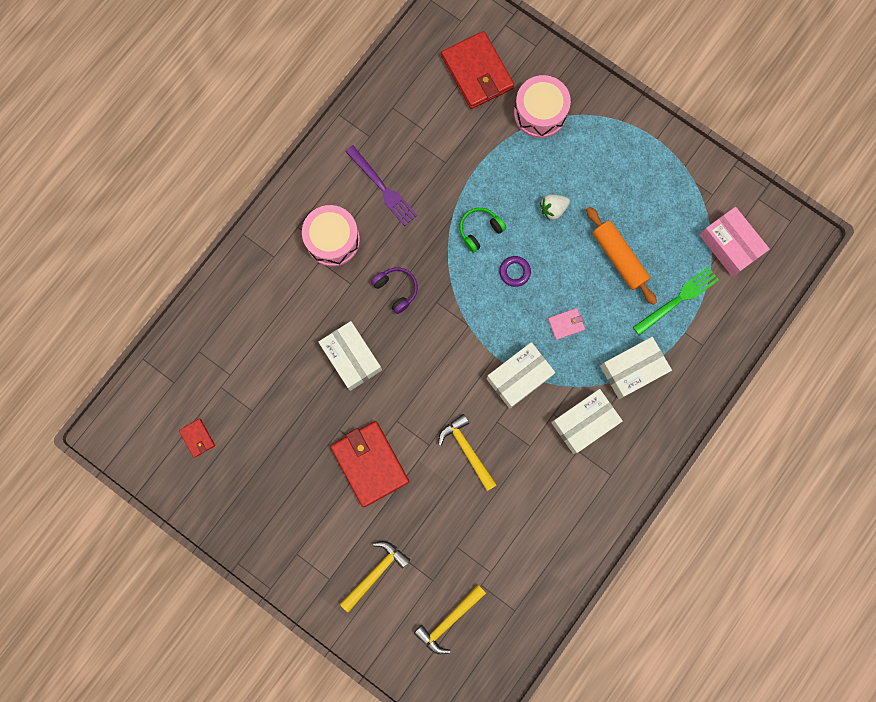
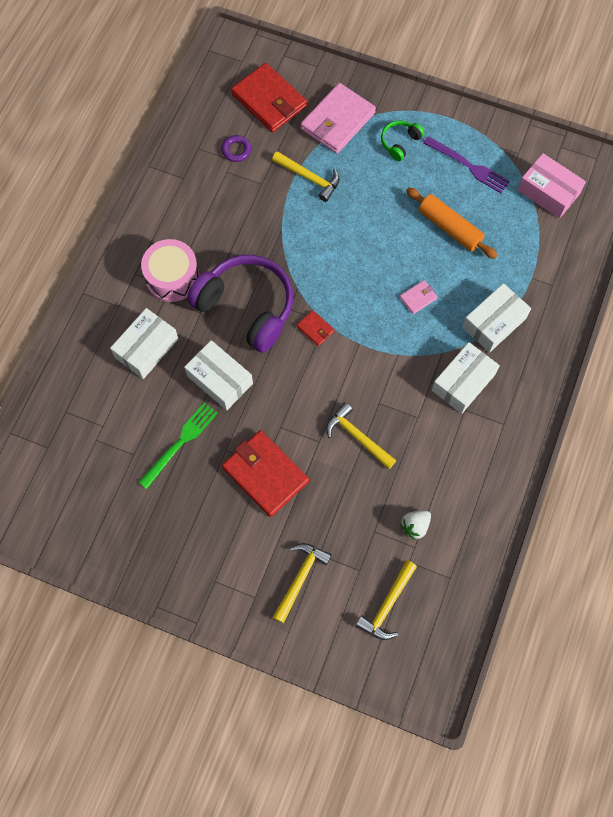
camera: 15 degrees left, 10 degrees down
red wallet [179,419,215,458] -> red wallet moved to [297,310,335,346]
purple fork [345,145,417,226] -> purple fork moved to [424,136,510,193]
purple headphones [371,267,418,314] -> purple headphones [187,255,293,353], size x2.23
green headphones [460,208,506,253] -> green headphones moved to [381,121,425,161]
white box [486,342,555,409] -> white box moved to [110,308,178,379]
purple ring [499,256,531,287] -> purple ring moved to [221,135,251,162]
pink drum [514,75,571,138] -> pink wallet [301,83,376,154]
white strawberry [540,194,570,220] -> white strawberry moved to [400,511,431,540]
green fork [633,267,719,335] -> green fork moved to [139,403,218,489]
none -> yellow hammer [272,151,340,202]

